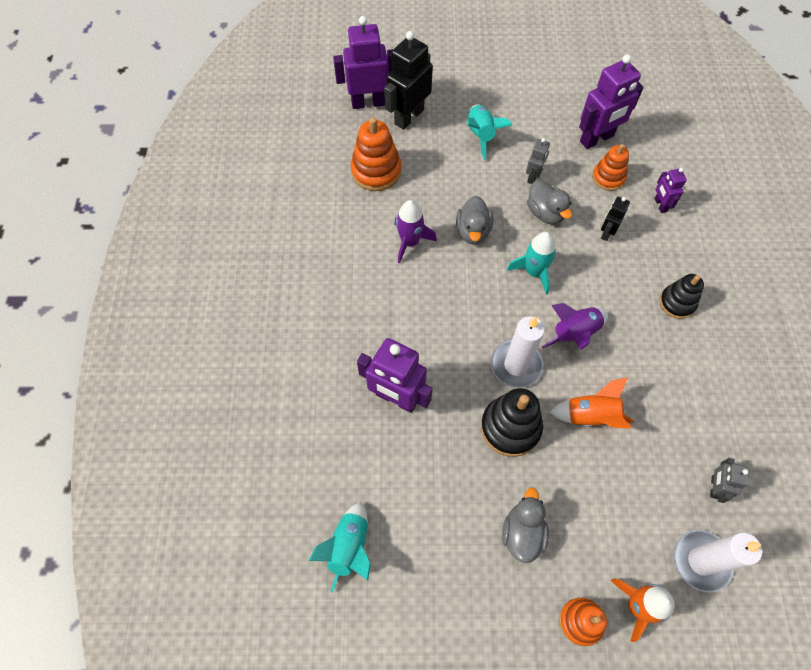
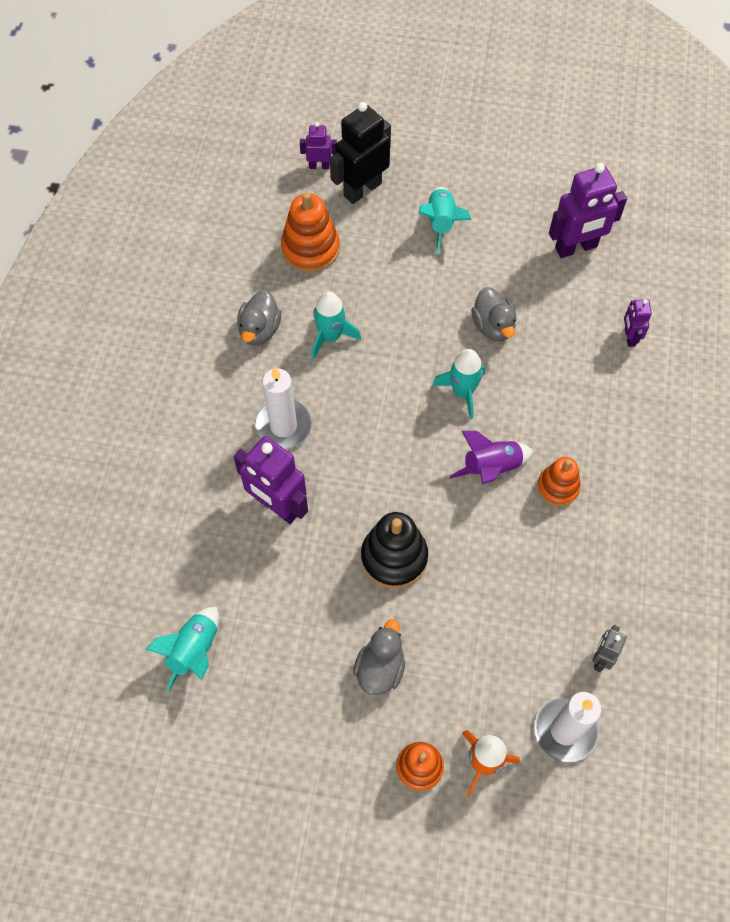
camera: 10 degrees right, 0 degrees up
purple robot [333,16,393,109] -> purple robot [300,122,337,169], size x0.52
purple rocket [394,200,437,263] -> turquoise rocket [312,291,361,359]
grey duck [456,196,493,245] -> grey duck moved to [237,290,281,345]
white candle [491,316,545,388] -> white candle moved to [255,367,312,449]
grey robot [526,138,550,184] -> none
orange rocket [549,377,634,428] -> none
orange stacking toy [592,144,629,191] -> orange stacking toy moved to [537,457,581,507]
black robot [601,197,630,241] -> none
black stacking toy [660,274,704,319] -> none

